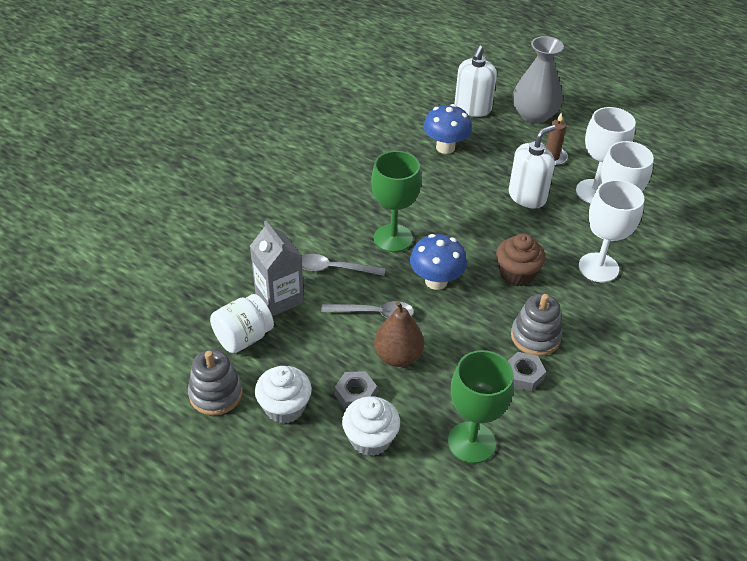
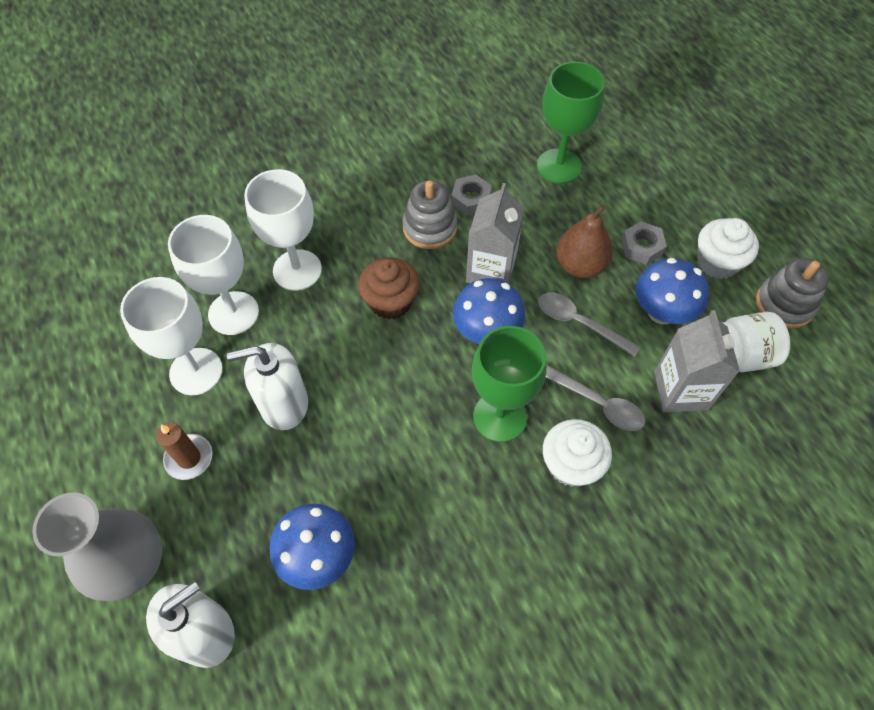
camera: 150 degrees left, 15 degrees up
white cupcake [342,396,400,456] -> white cupcake moved to [543,419,612,487]
none -> grey carton [466,183,524,284]
none -> blue mushroom [636,258,709,324]

